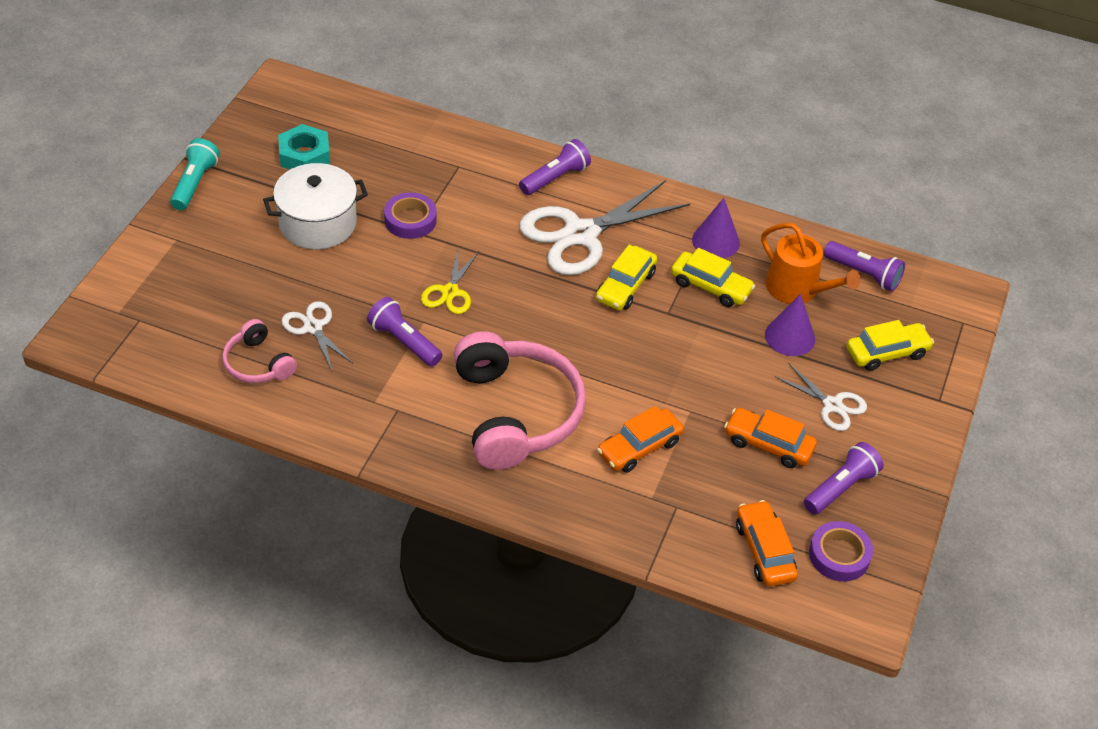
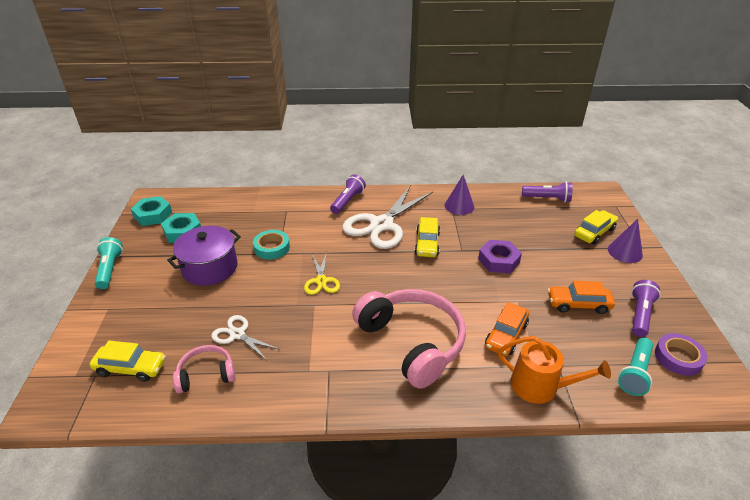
camera: 20 degrees left, 10 degrees down
pink headphones [222,319,297,383] -> pink headphones turned 135 degrees clockwise [173,345,235,393]
white pot [263,163,368,249] -> purple pot [167,226,241,286]
purple flashlight [367,297,442,367] -> none
purple tape [384,192,437,239] -> turquoise tape [253,230,290,260]
yellow car [671,248,755,307] -> yellow car moved to [90,341,166,382]
orange car [736,500,798,587] -> turquoise flashlight [618,338,653,396]
orange watering can [761,223,860,304] -> orange watering can moved to [498,336,611,404]
purple cone [765,294,815,356] -> purple cone moved to [608,219,643,263]
white scissors [774,363,867,431] -> none
none -> turquoise nut [131,196,172,226]
none -> purple nut [478,240,522,274]

